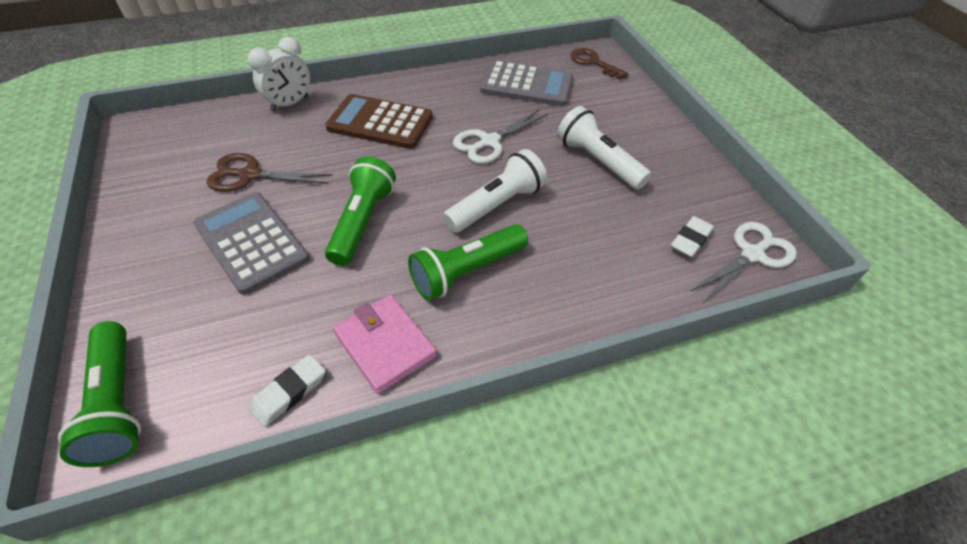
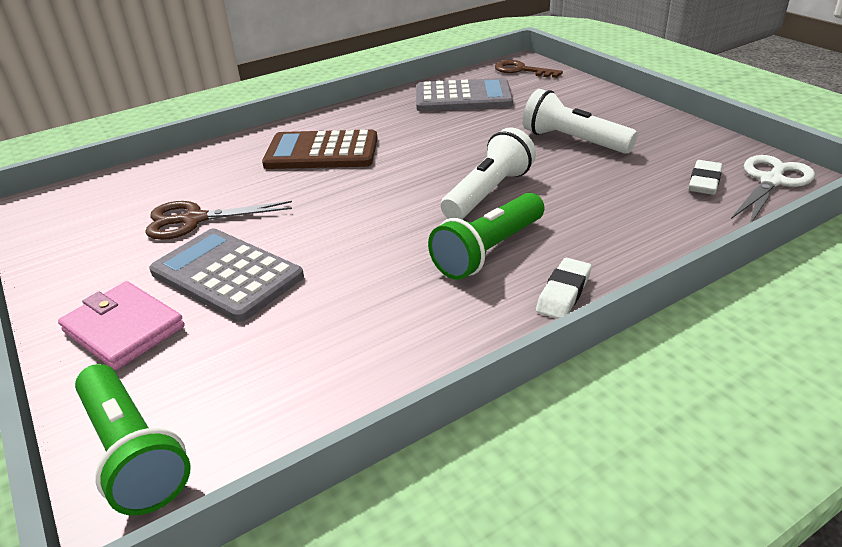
camera: 10 degrees left, 15 degrees down
white clock [248,37,310,112] -> none
white eraser [249,354,325,427] -> white eraser moved to [536,258,592,319]
green flashlight [325,156,396,266] -> none
pink wallet [333,294,437,394] -> pink wallet moved to [58,281,185,370]
white scissors [453,109,548,164] -> none

